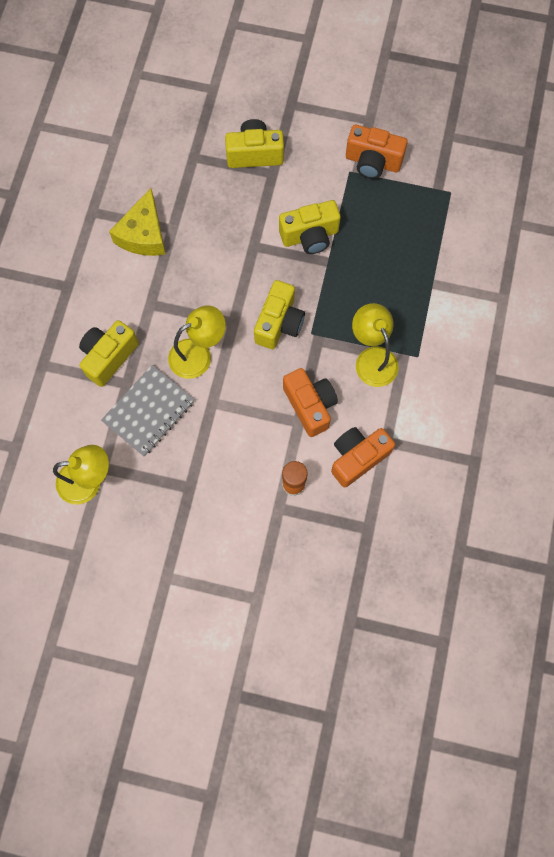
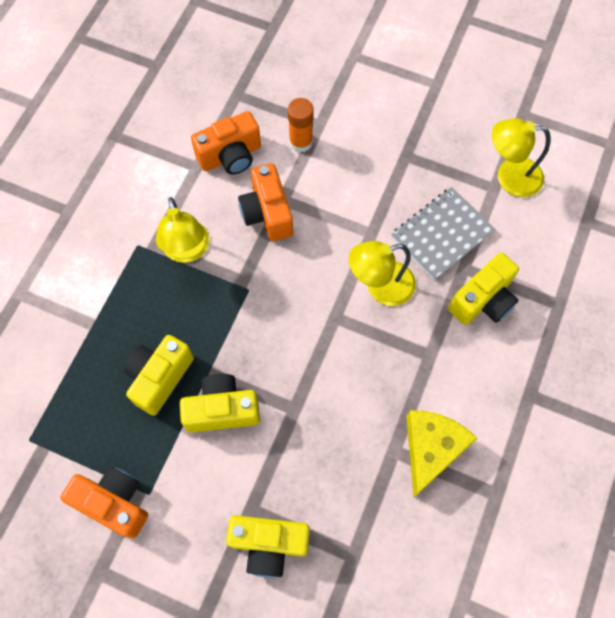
camera: 170 degrees left, 5 degrees down
yellow camera [254,280,305,349] -> yellow camera moved to [124,335,194,416]

